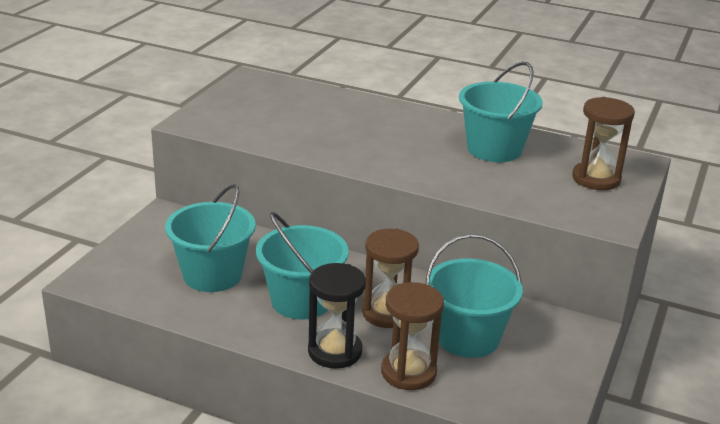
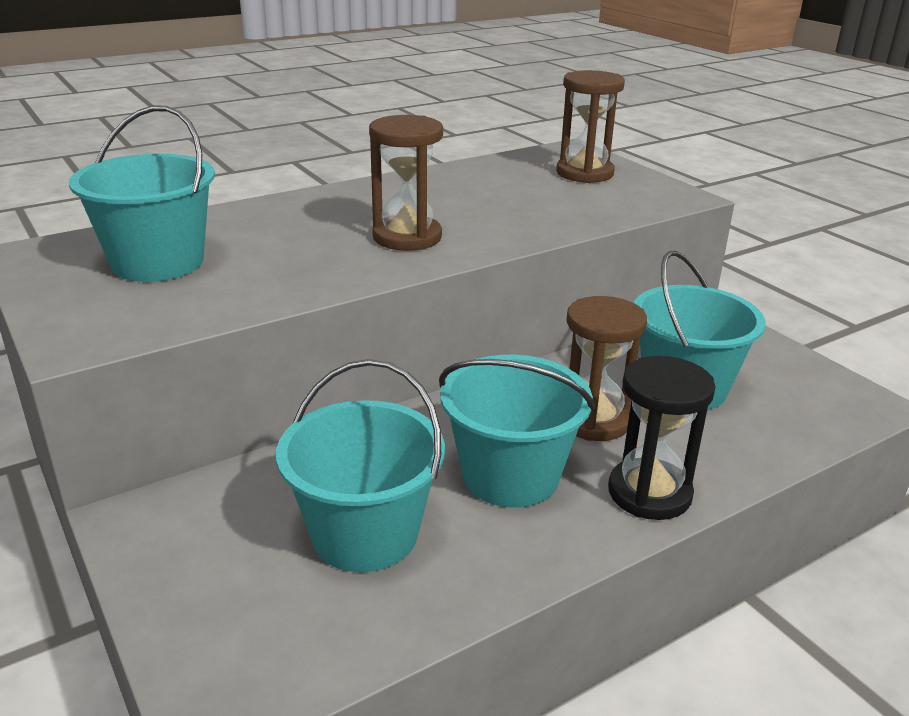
camera: 55 degrees left, 0 degrees up
brown hourglass [381,282,444,390] -> brown hourglass moved to [369,115,443,251]
turquoise bucket [459,62,543,162] -> turquoise bucket moved to [69,105,215,282]

